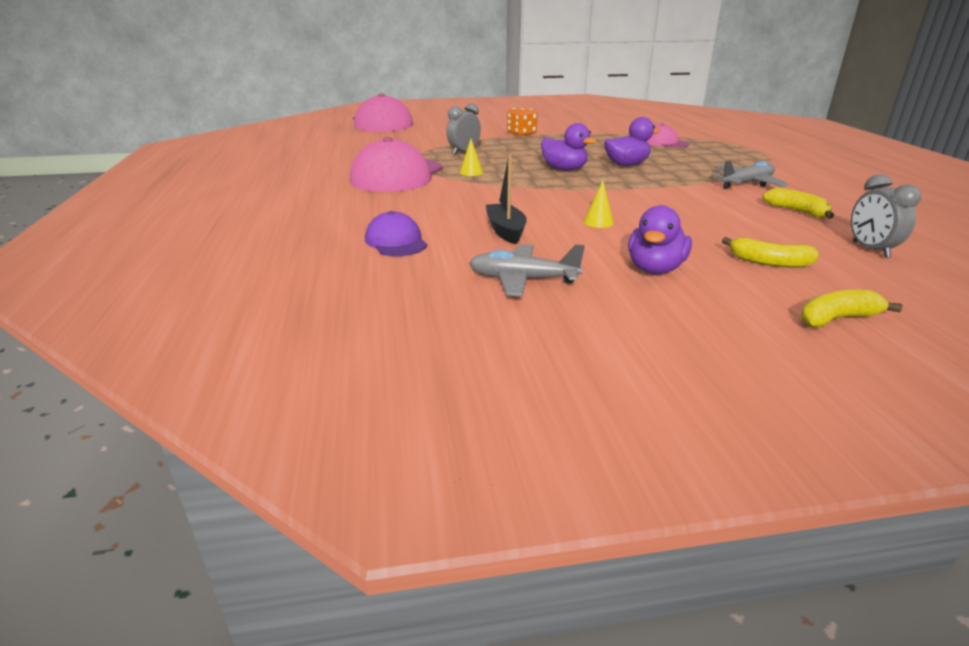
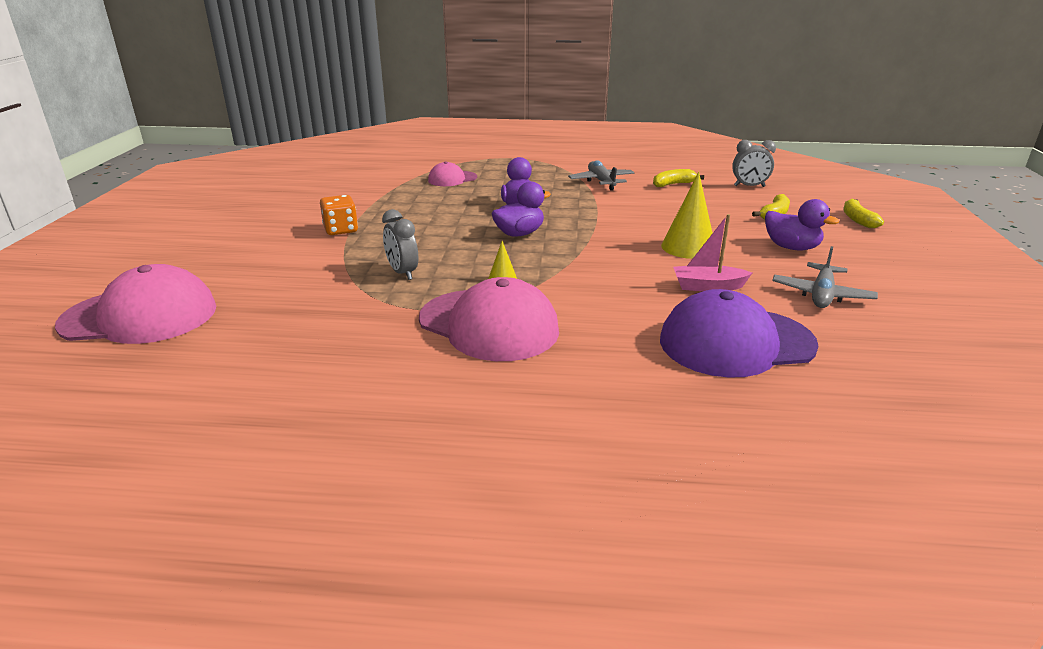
camera: 75 degrees left, 0 degrees up
purple cap [365,211,427,256] -> purple cap [660,289,818,378], size x1.88
black boat [486,153,527,244] -> pink boat [673,214,752,291]
yellow cone [583,181,614,228] -> yellow cone [661,172,713,259], size x2.01

